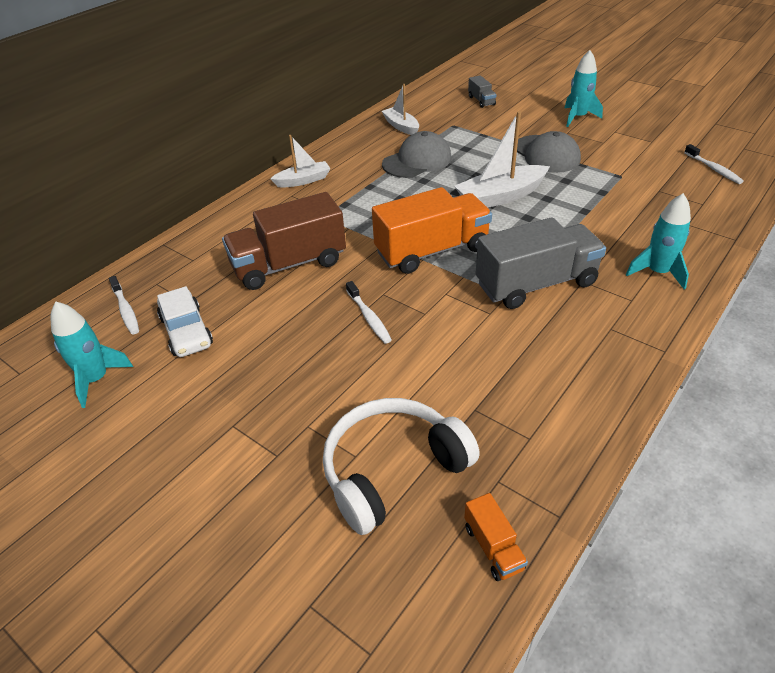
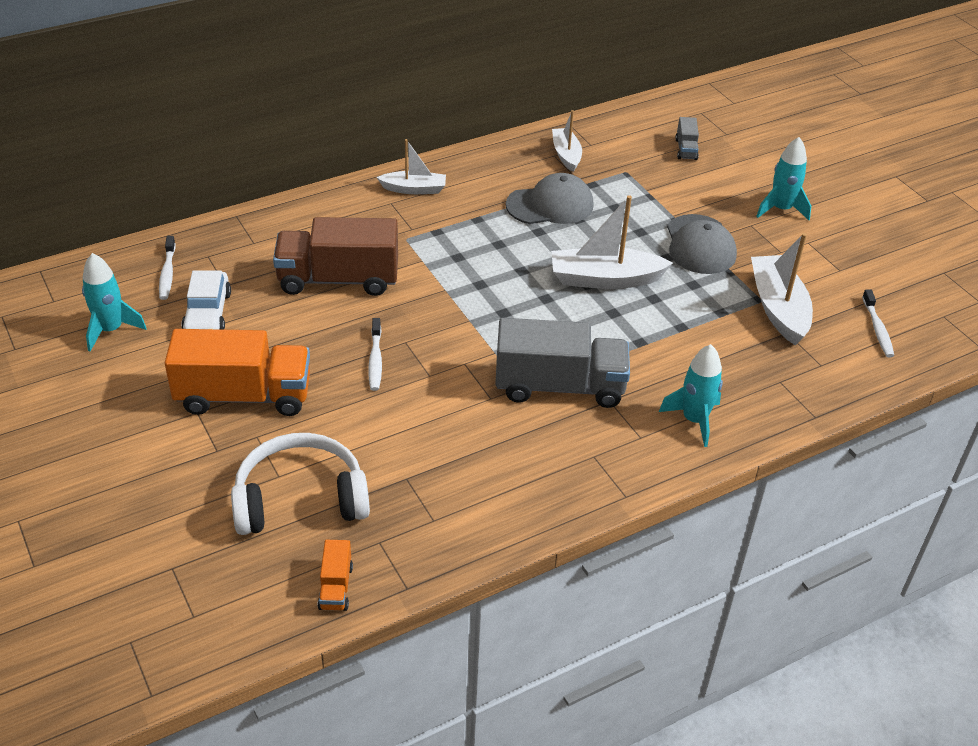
camera: 20 degrees right, 0 degrees up
orange truck [372,187,492,274] -> orange truck moved to [165,329,310,416]
none -> white boat [751,233,813,345]

